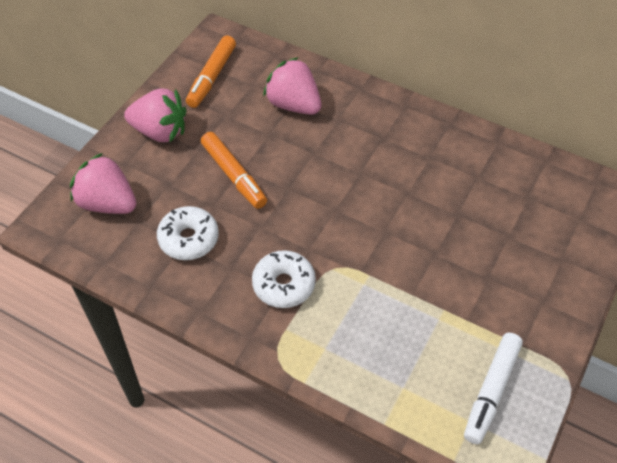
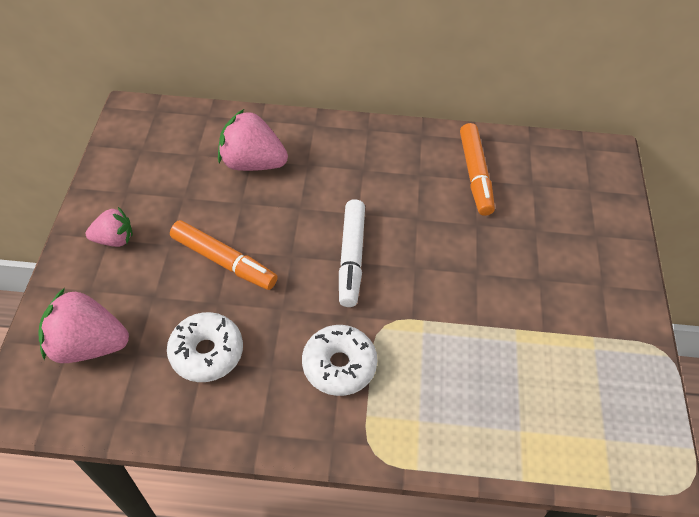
camera: 25 degrees left, 0 degrees up
pink strawberry [124,89,186,142] -> pink strawberry [86,207,133,247], size x0.60
orange marker [186,36,236,108] -> orange marker moved to [460,123,495,216]
white marker [464,333,523,444] -> white marker moved to [339,199,365,307]

